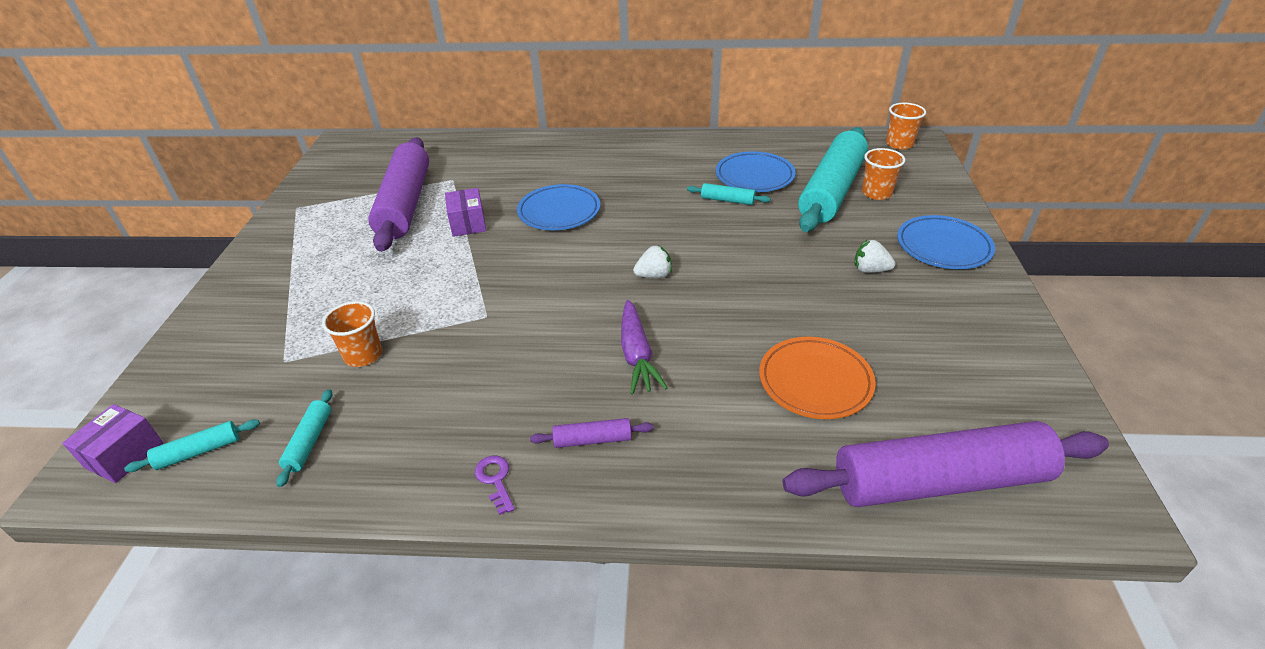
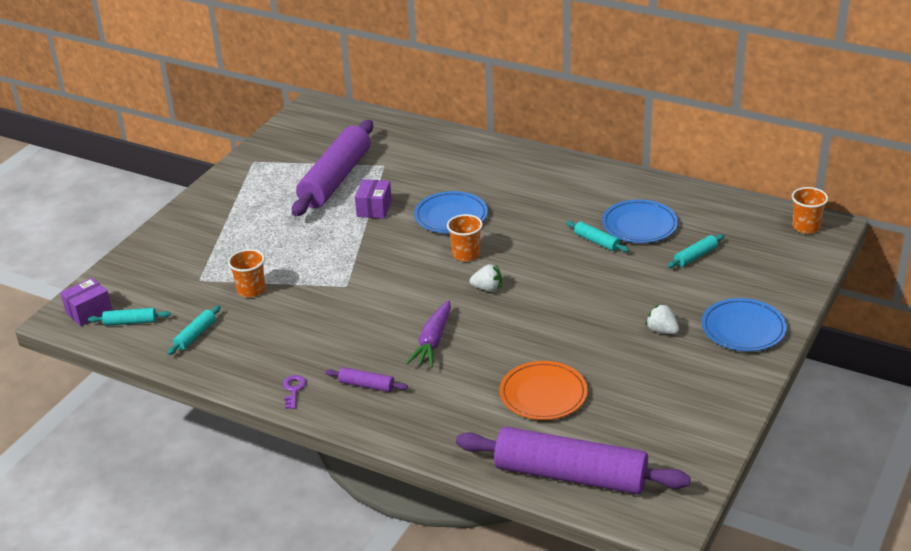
camera: 25 degrees right, 5 degrees down
turquoise rolling pin [798,127,868,232] -> turquoise rolling pin [667,234,724,268], size x0.40
orange cup [862,148,905,200] -> orange cup moved to [447,214,483,262]

